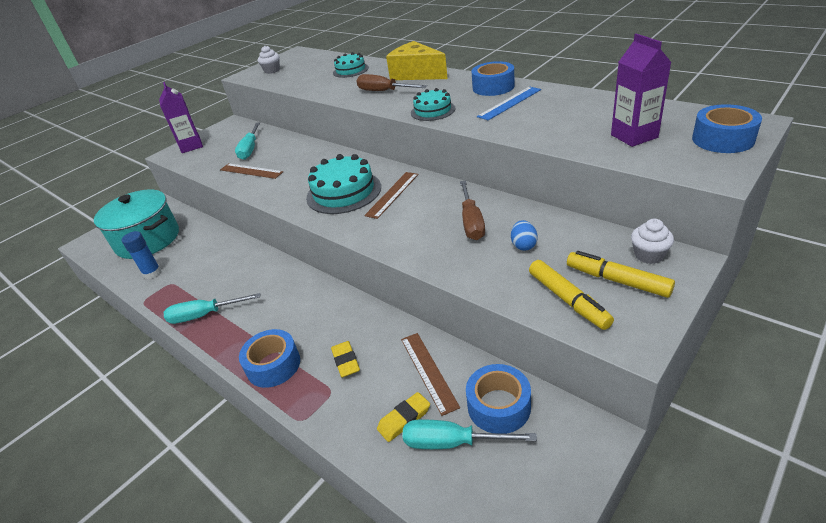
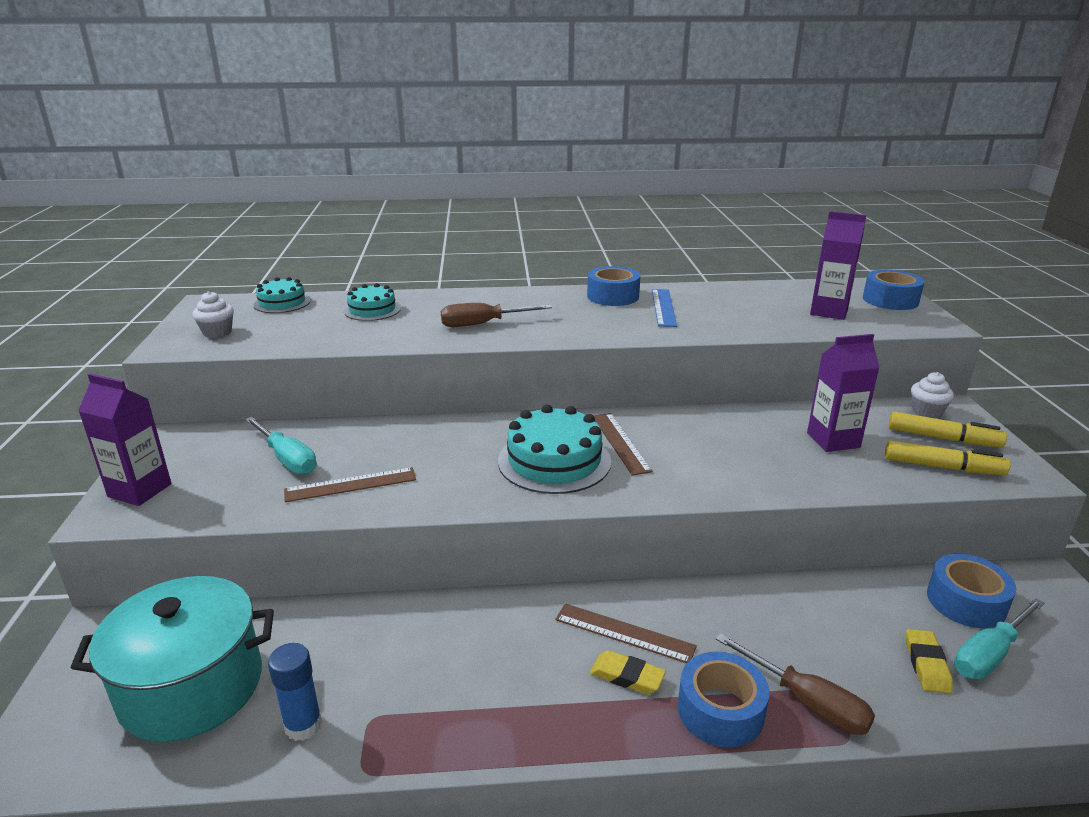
camera: 50 degrees left, 10 degrees down
turquoise screwdriver [164,293,261,324] -> none
yellow eraser [331,341,360,377] -> yellow eraser moved to [590,650,666,694]
yellow cheese [386,41,448,80] -> none
brown ruler [401,333,460,416] -> brown ruler moved to [555,603,697,663]
turquoise cake [411,88,455,121] -> turquoise cake moved to [253,277,311,313]
brown screwdriver [460,180,485,240] -> brown screwdriver moved to [716,633,875,735]
blue egg [511,220,538,251] -> purple carton [807,334,880,452]
yellow marker [567,251,675,298] -> yellow marker turned 150 degrees counterclockwise [889,411,1007,447]

